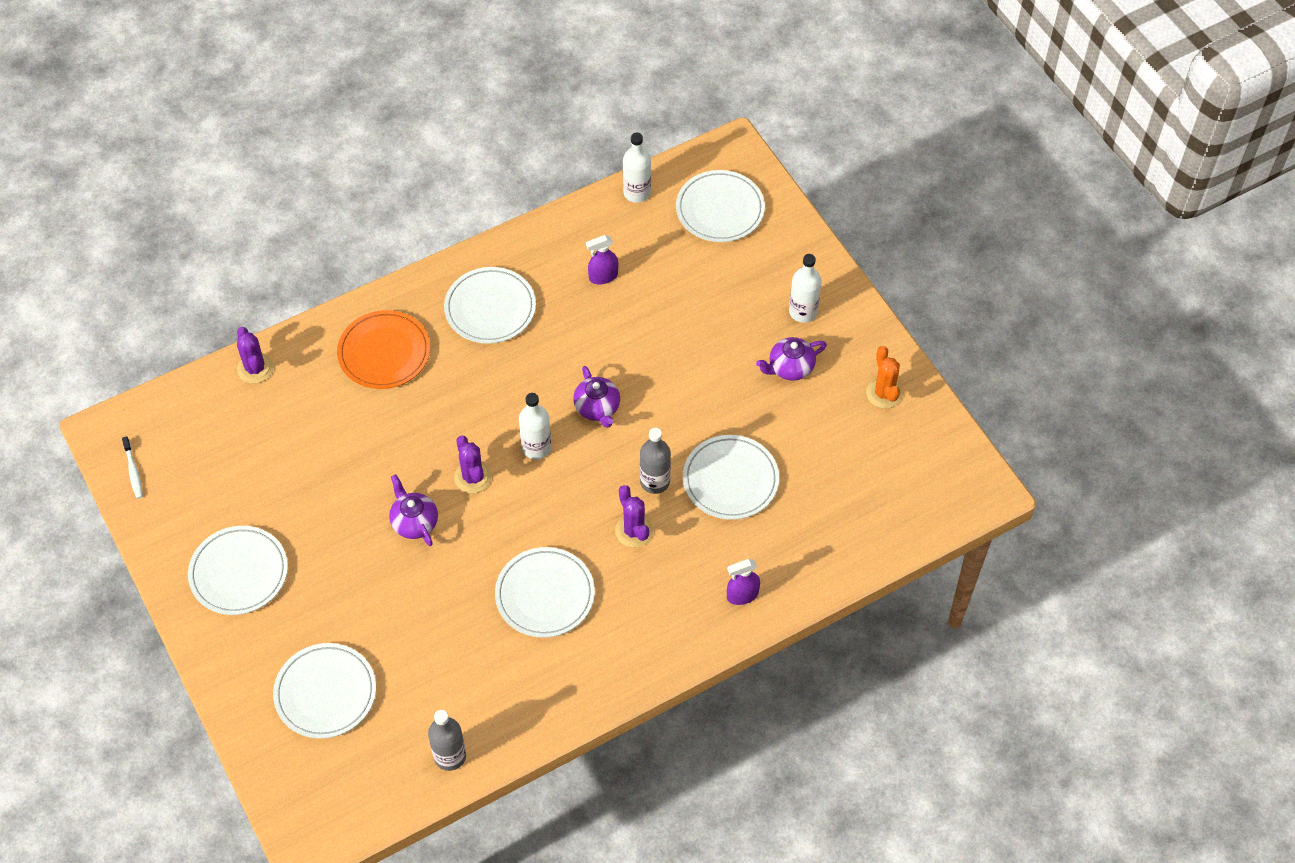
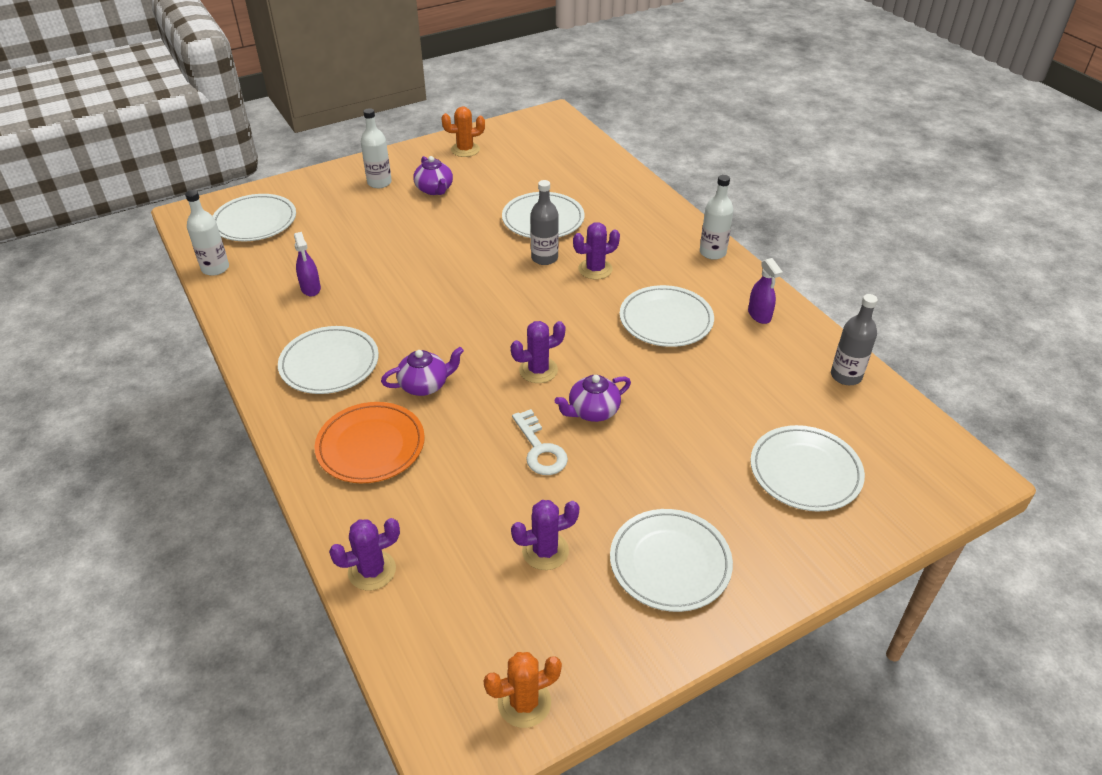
camera: 90 degrees left, 15 degrees down
white toothbrush [122,437,143,499] -> orange cactus [483,652,562,728]
white bottle [519,393,551,460] -> white bottle moved to [700,175,734,260]
purple teapot [573,366,620,428] -> purple teapot moved to [381,347,464,396]
purple spray bottle [727,559,760,605] -> purple spray bottle moved to [748,258,783,324]
none -> purple cactus [511,500,579,570]
none -> white key [512,409,568,475]

